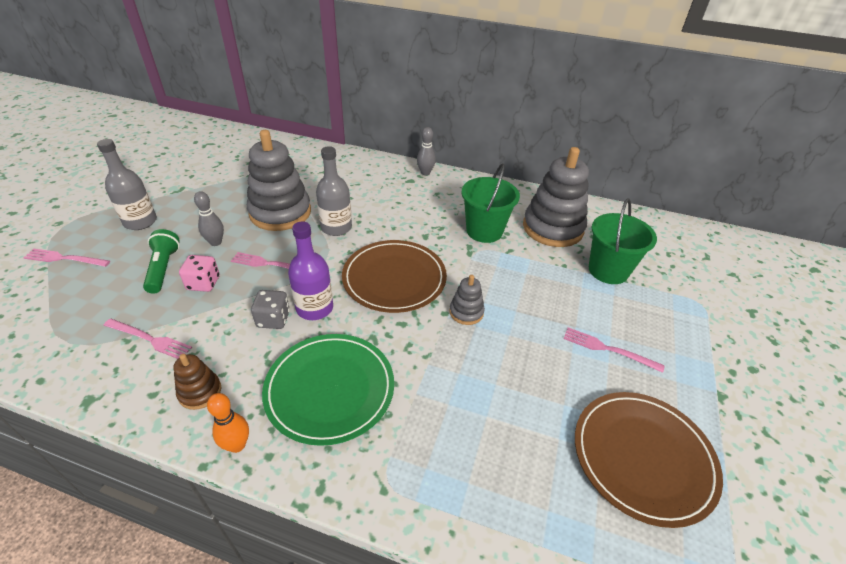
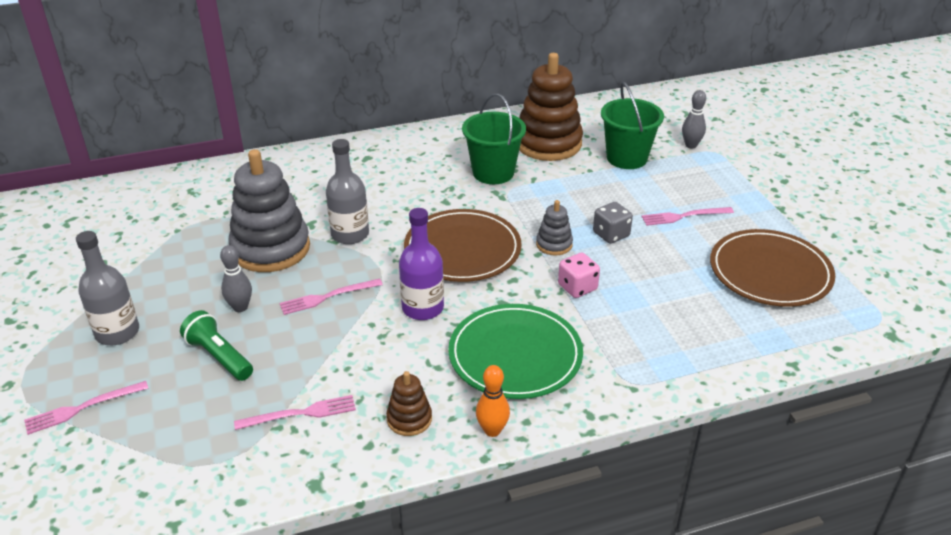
camera: 35 degrees left, 5 degrees down
pink dice [179,255,220,292] -> pink dice moved to [558,252,600,298]
grey dice [251,290,290,329] -> grey dice moved to [593,202,633,244]
grey bowling pin [417,127,436,176] -> grey bowling pin moved to [682,90,706,148]
grey stacking toy [523,147,589,247] -> brown stacking toy [519,53,583,161]

